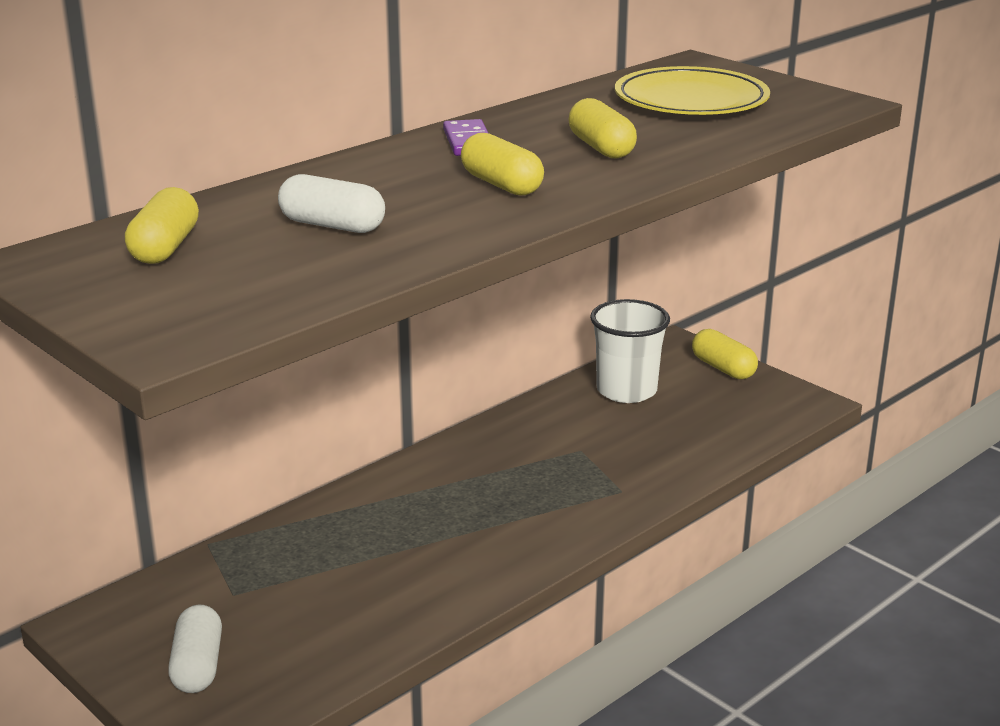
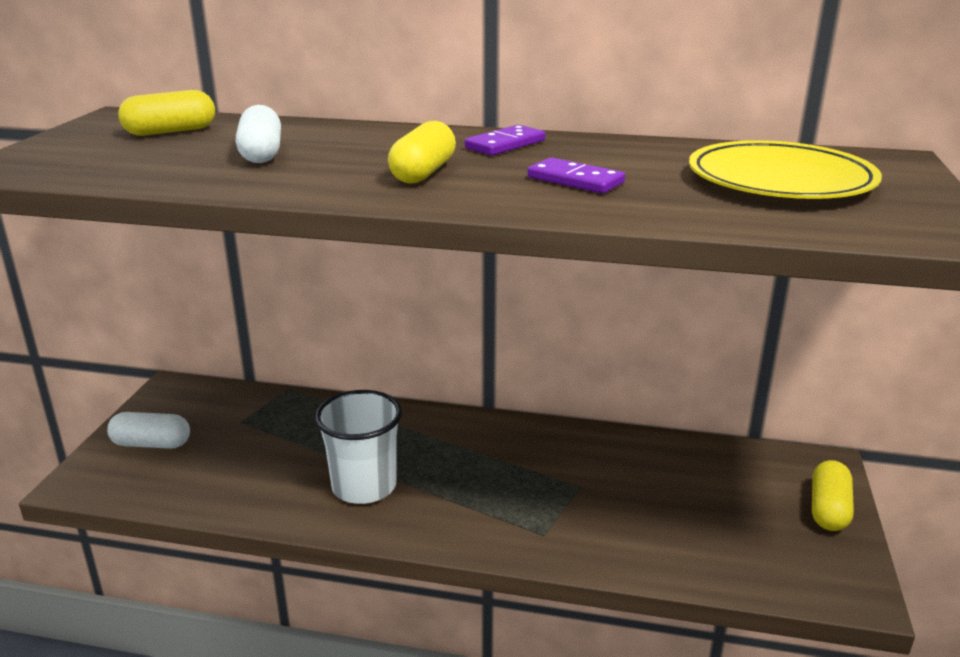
camera: 55 degrees right, 0 degrees up
white capsule [168,604,222,693] -> white capsule turned 45 degrees clockwise [107,412,190,449]
yellow capsule [569,98,637,158] -> purple domino [528,157,625,194]
white cup [590,299,670,403] -> white cup moved to [315,390,402,504]

